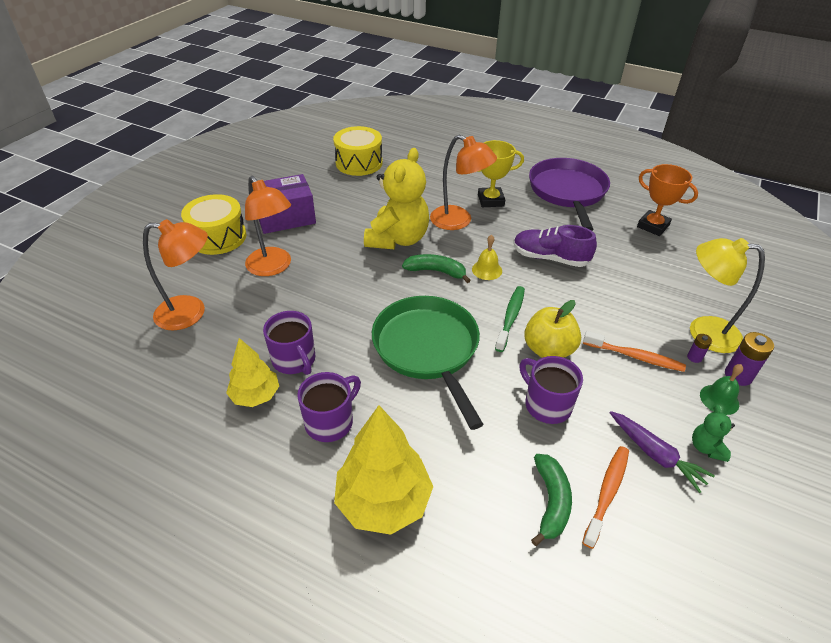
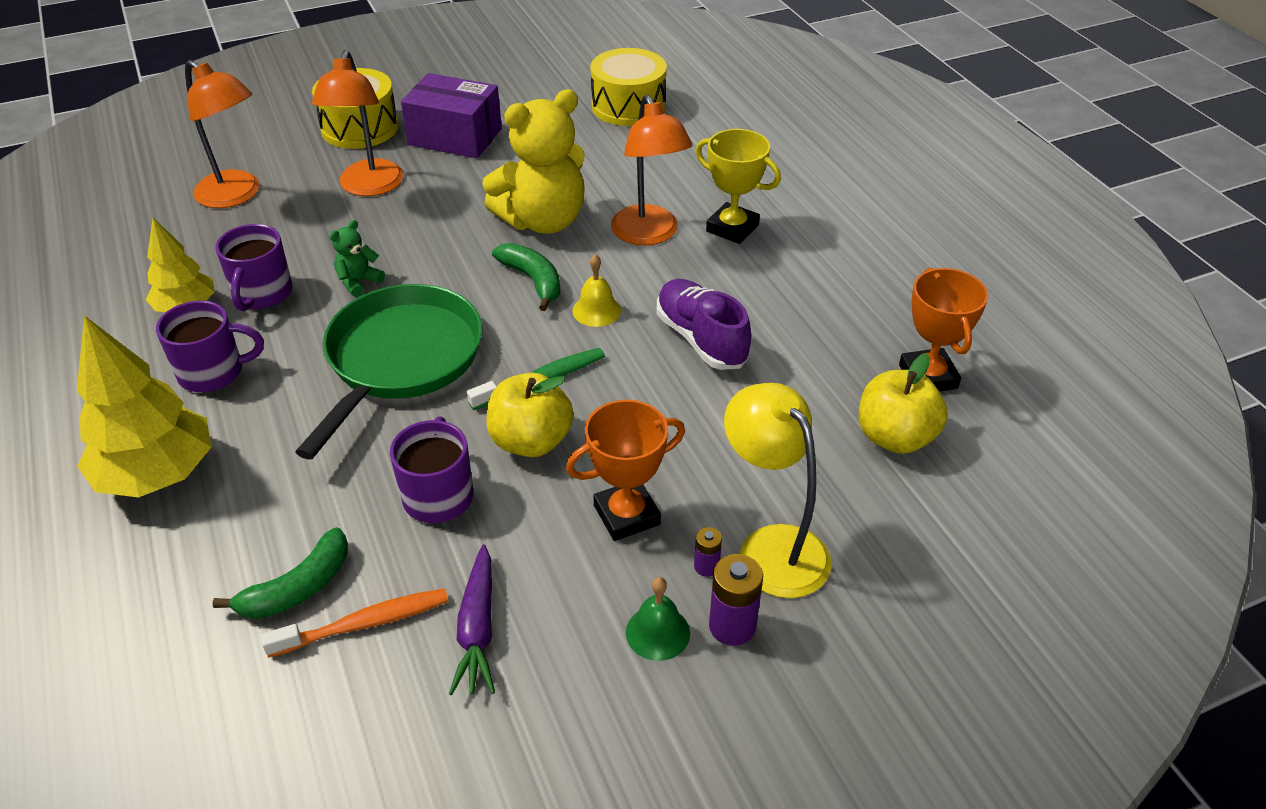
camera: 40 degrees right, 0 degrees up
purple pan [529,158,610,231] -> none
orange toothbrush [583,331,686,372] -> orange trophy [566,400,685,541]
green teddy bear [692,405,735,462] -> green teddy bear moved to [329,220,385,297]
none -> yellow apple [859,353,948,454]

